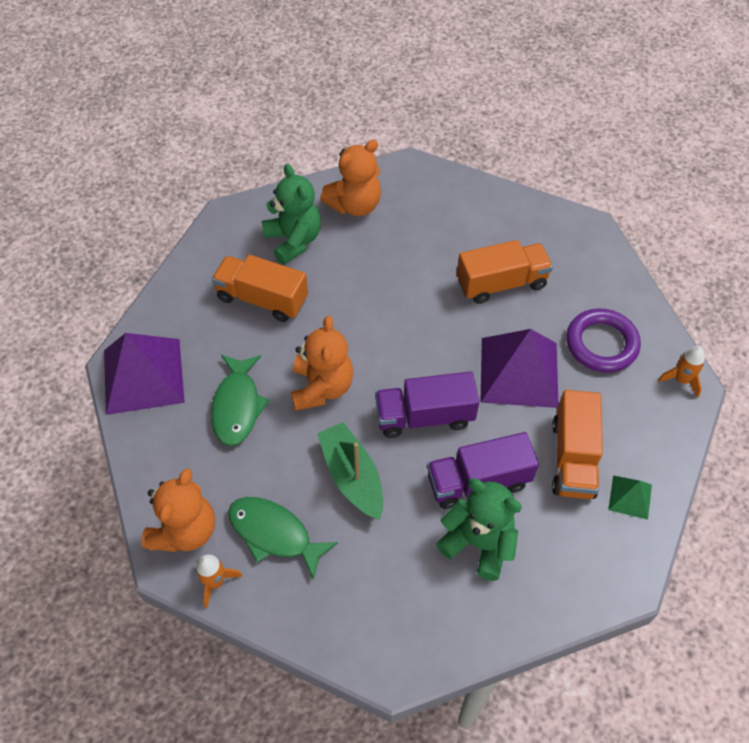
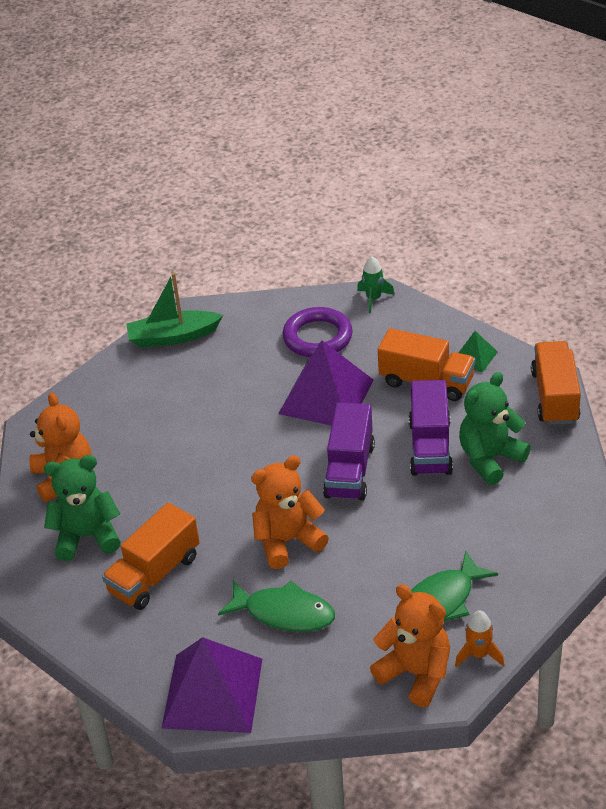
camera: 70 degrees left, 15 degrees down
orange teddy bear [291,316,353,411] -> orange teddy bear turned 45 degrees counterclockwise [251,456,329,569]
green boat [317,422,383,520] -> green boat moved to [126,272,223,348]
orange truck [457,240,553,304] -> orange truck moved to [531,341,581,425]
orange rocket [658,346,705,398] -> green rocket [357,256,395,313]

